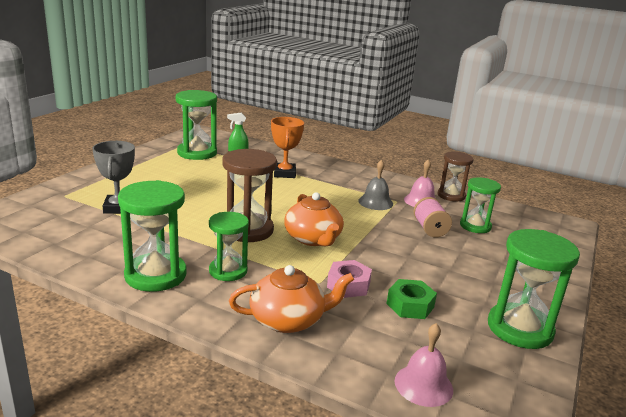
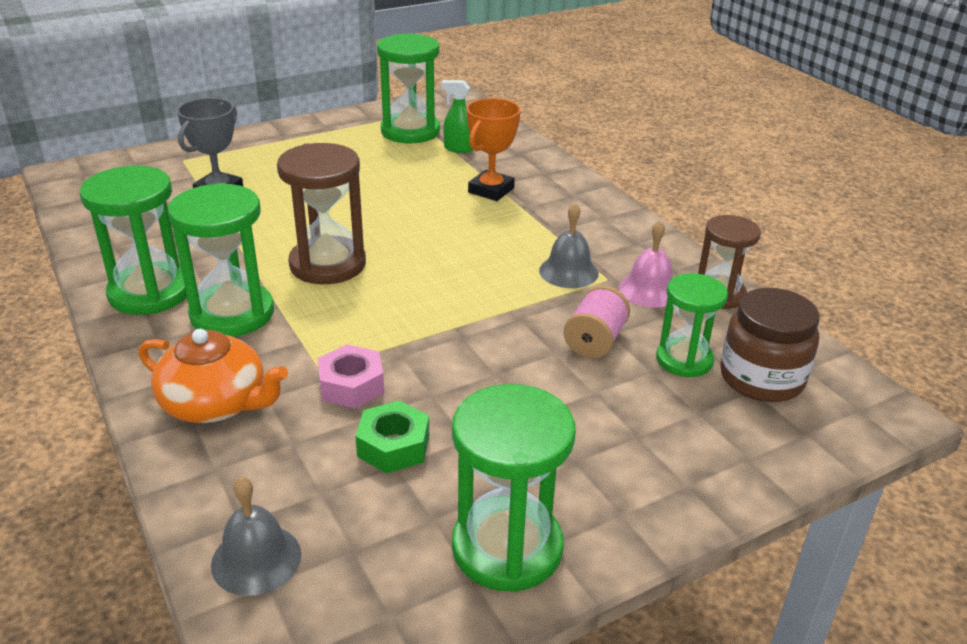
camera: 35 degrees right, 10 degrees up
green hourglass [209,212,249,281] -> green hourglass [167,183,274,337], size x1.53
orange teapot [284,192,344,246] -> none
pink bell [395,323,453,407] -> grey bell [211,477,301,596]
none -> brown jar [720,288,820,402]

